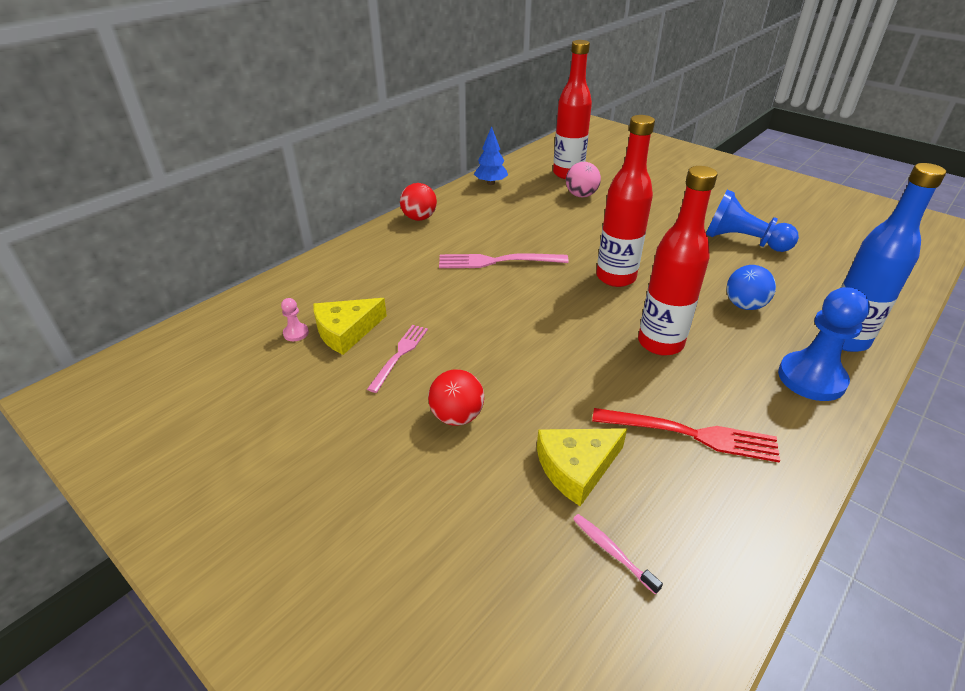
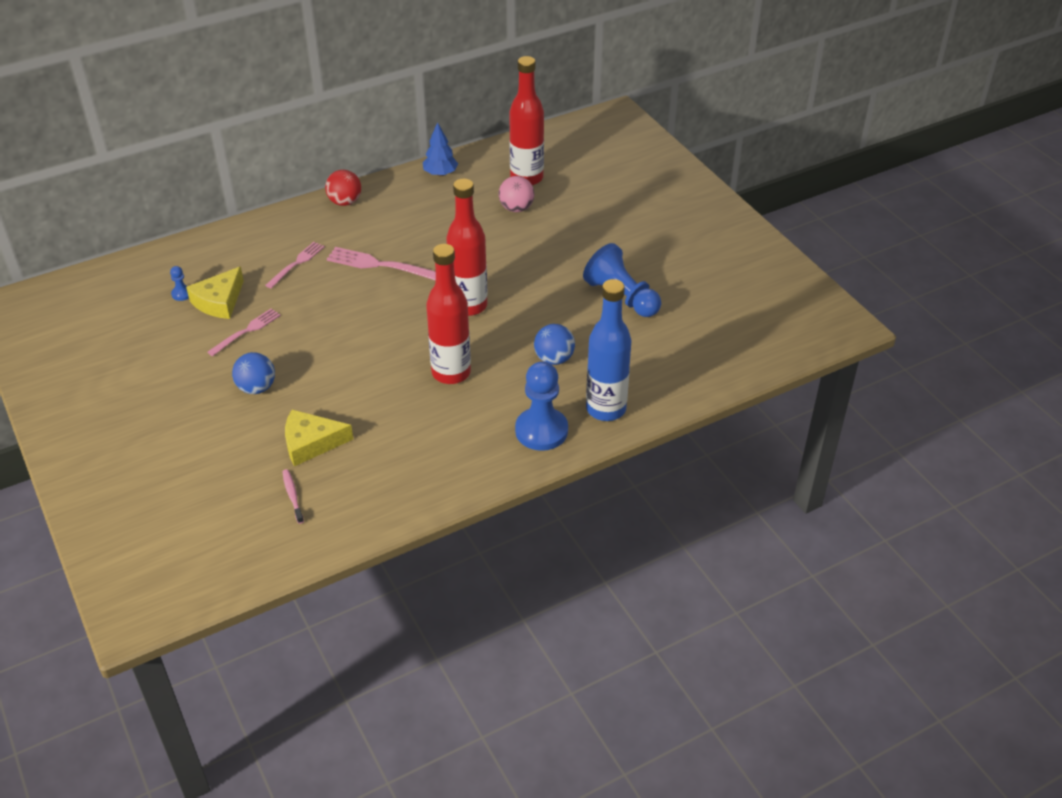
camera: 20 degrees right, 5 degrees up
pink pawn [281,298,309,341] -> blue pawn [170,266,189,301]
yellow cheese [313,298,387,355] -> yellow cheese turned 45 degrees counterclockwise [186,267,244,319]
red ball [428,369,484,426] -> blue ball [232,352,275,394]
red fork [592,408,780,462] -> none
none -> pink fork [265,242,325,289]

